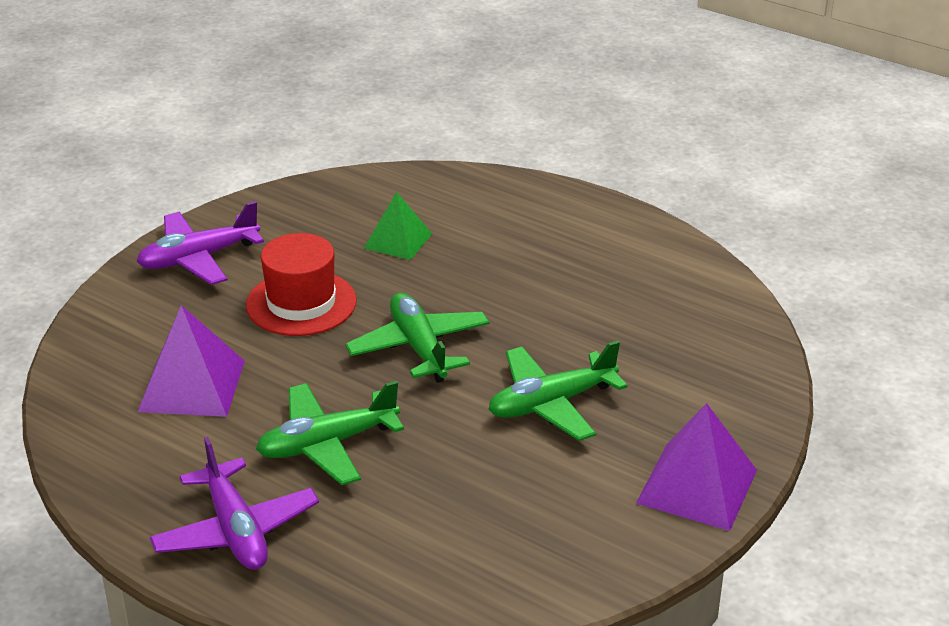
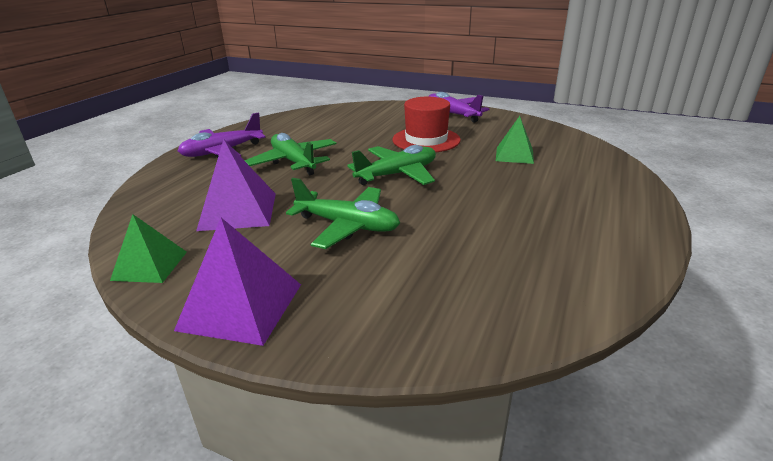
camera: 80 degrees right, 5 degrees down
purple pyramid [138,305,245,417] -> purple pyramid moved to [196,139,276,231]
green plane [489,341,628,441] -> green plane turned 150 degrees clockwise [286,178,400,249]
none -> green pyramid [110,214,187,283]

